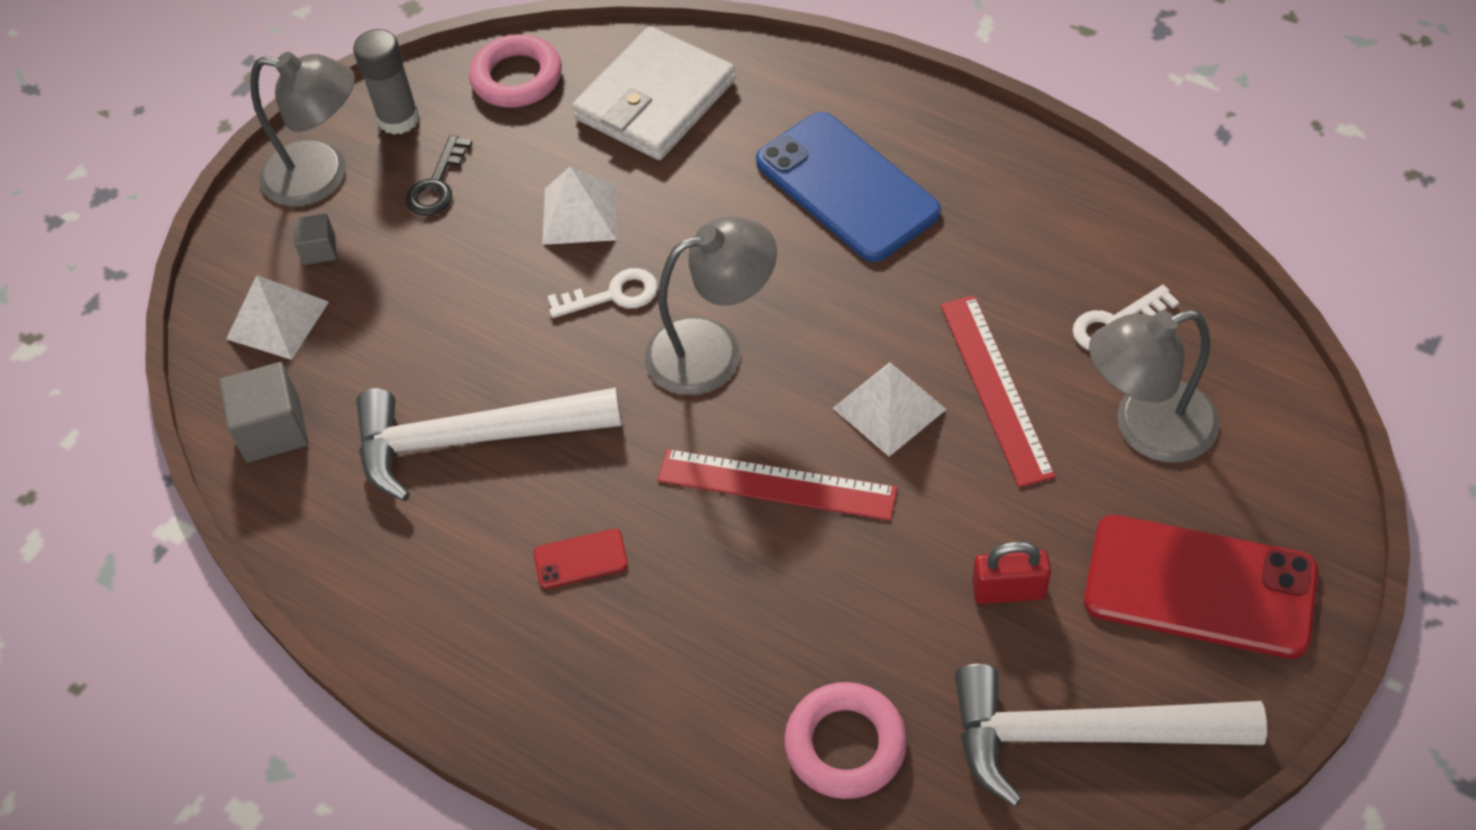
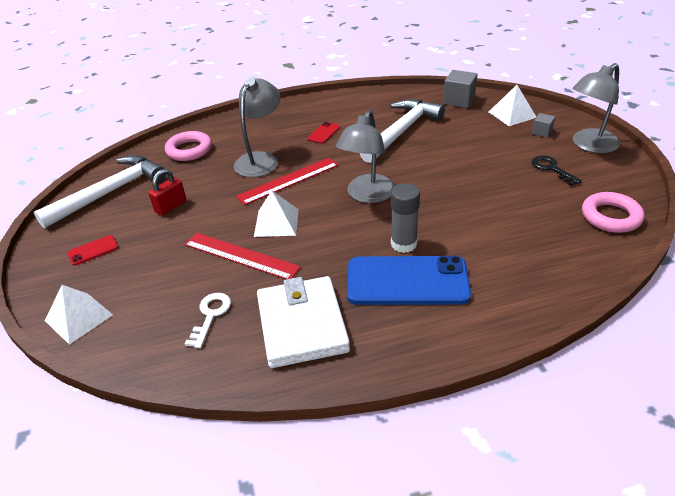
camera: 130 degrees right, 15 degrees down
grey glue stick [353,29,419,135] -> grey glue stick moved to [391,183,420,253]
white pyramid [542,166,617,245] -> white pyramid moved to [45,285,113,345]
white key [548,268,658,318] -> none
white wallet [572,26,735,160] -> white wallet moved to [257,276,350,368]
red phone [1084,515,1318,659] -> red phone [67,235,118,265], size x0.43
grey lamp [1089,310,1220,462] -> grey lamp moved to [234,78,280,177]

